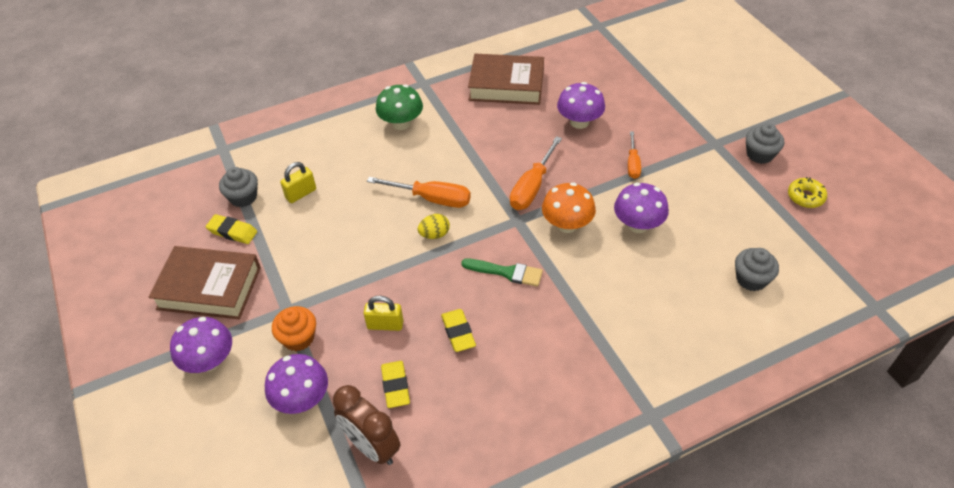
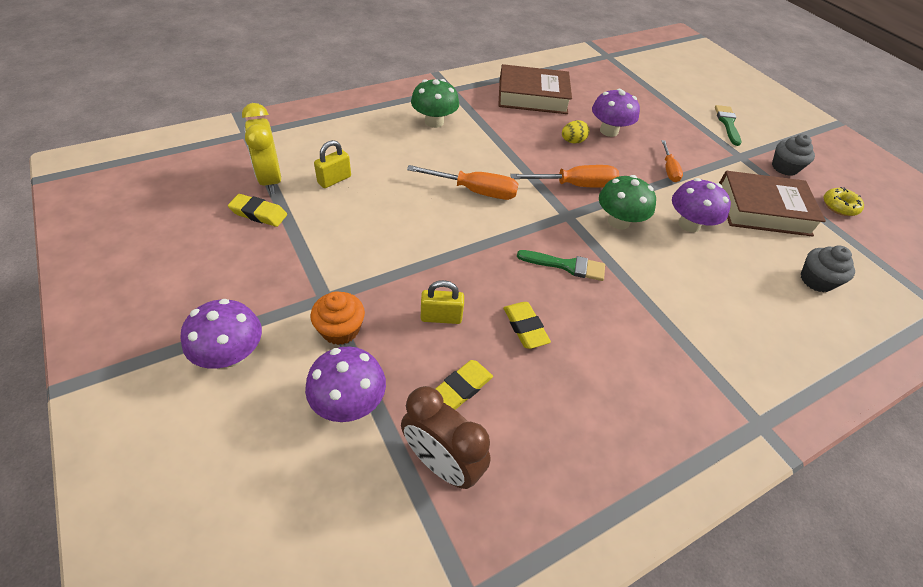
camera: 10 degrees left, 0 degrees up
brown book [149,246,261,319] -> brown book moved to [719,171,826,237]
grey cupcake [219,167,258,207] -> yellow clock [242,103,281,194]
yellow eraser [381,361,410,408] -> yellow eraser turned 60 degrees clockwise [435,360,493,410]
yellow egg [418,214,450,239] -> yellow egg moved to [562,120,589,144]
orange screwdriver [510,136,562,210] -> orange screwdriver turned 120 degrees counterclockwise [510,165,619,188]
orange mushroom [542,182,596,233] -> green mushroom [599,175,656,230]
none -> green brush [715,105,741,146]

